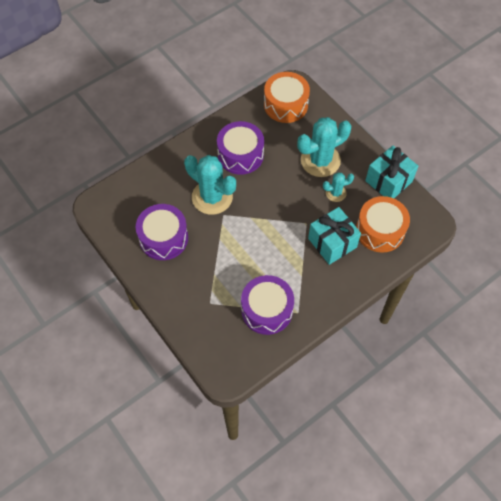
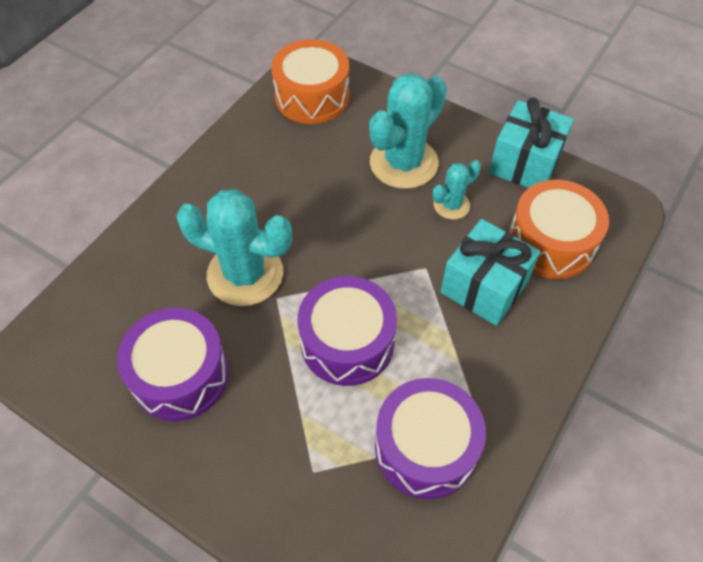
camera: 20 degrees left, 5 degrees down
purple drum [217,121,264,175] -> purple drum moved to [298,276,397,386]

